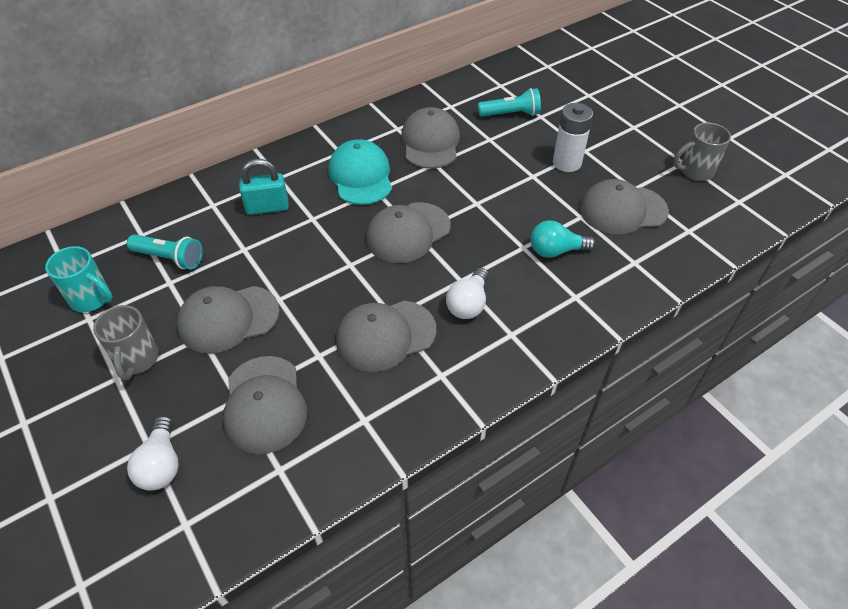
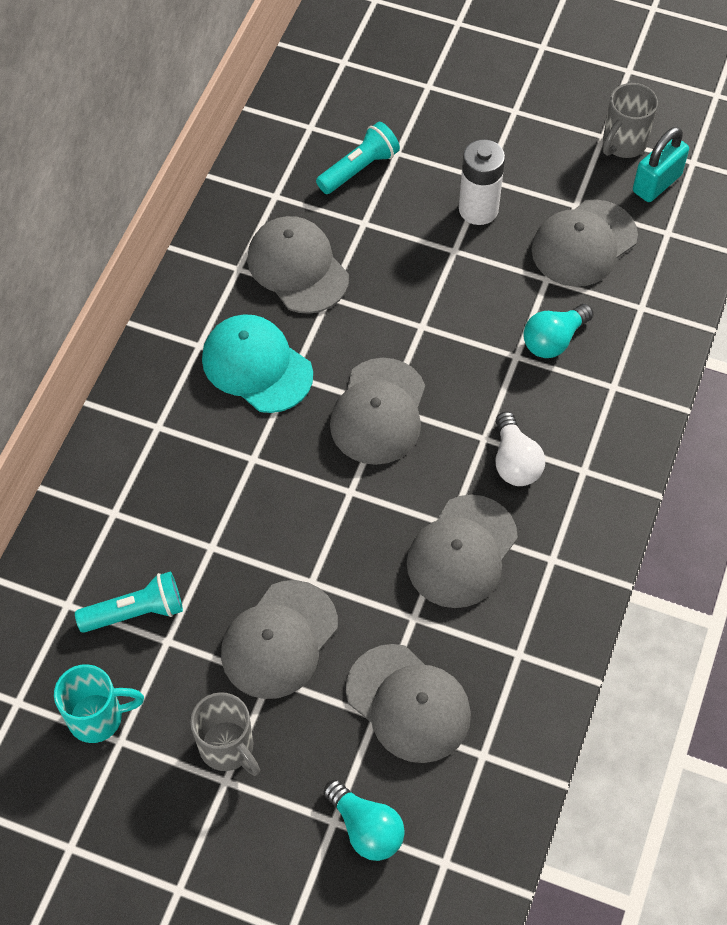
camera: 35 degrees left, 10 degrees up
white light bulb [127,416,179,491] -> turquoise light bulb [324,780,405,861]
turquoise padlock [239,159,289,215] -> turquoise padlock moved to [633,127,689,202]

